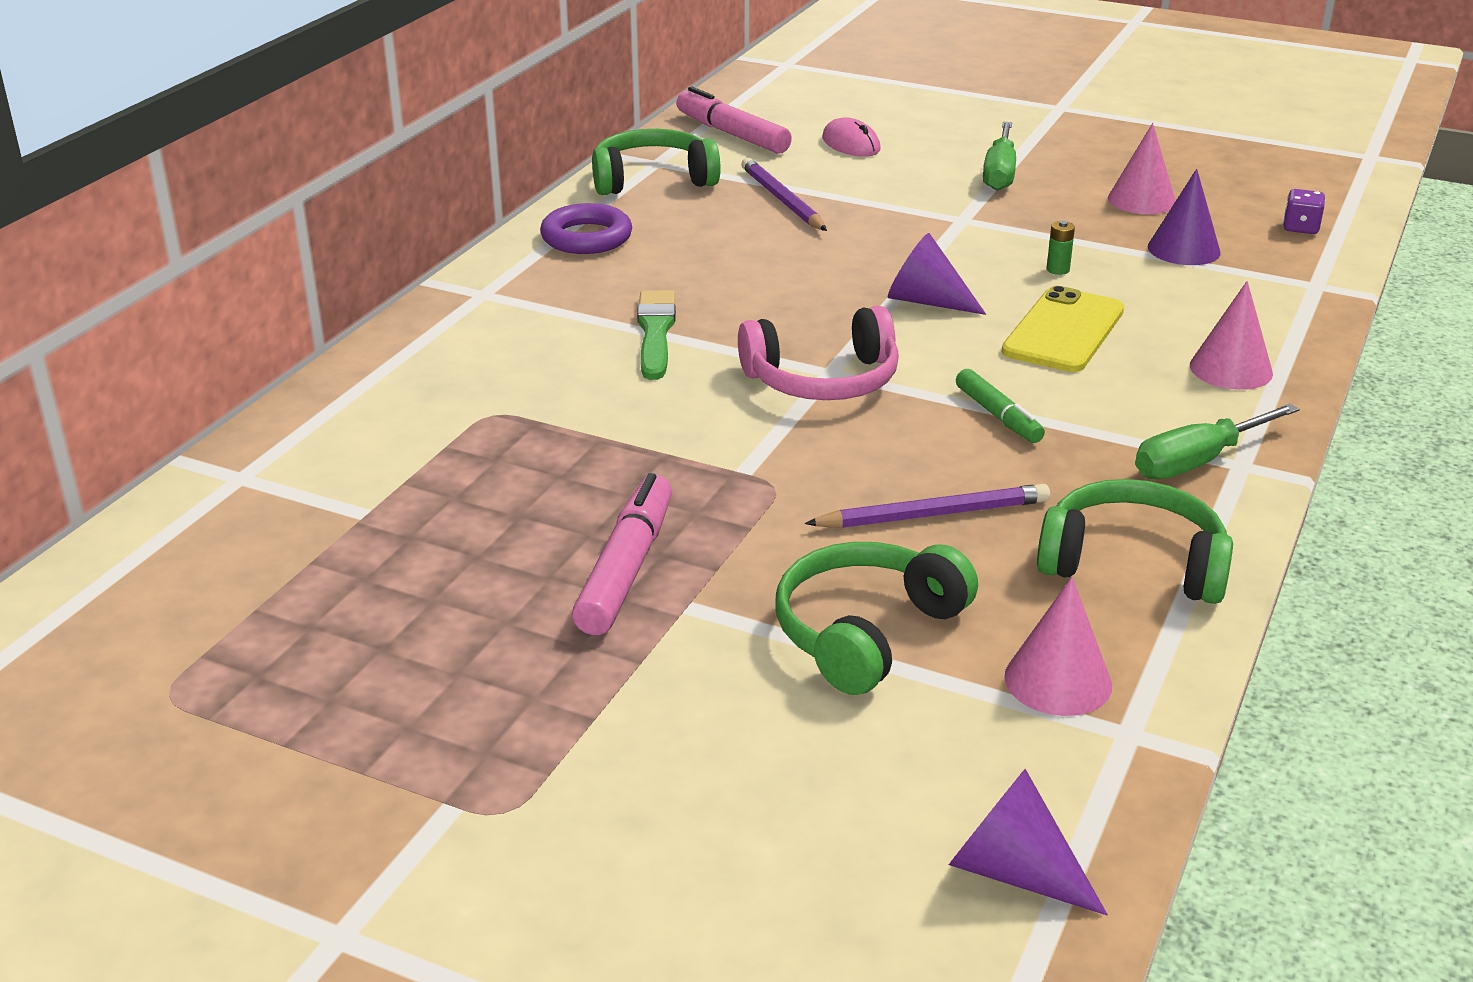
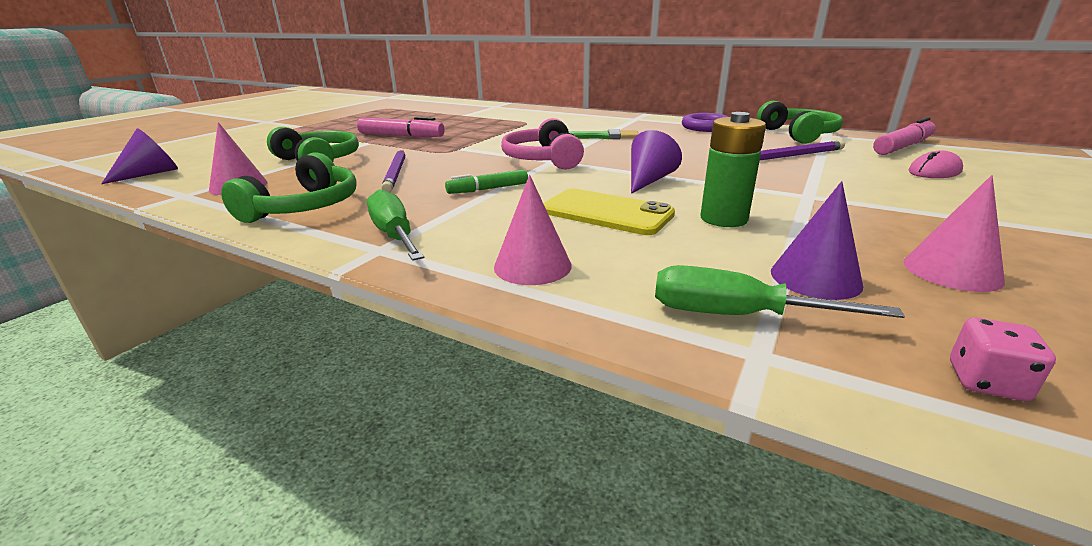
camera: 95 degrees right, 5 degrees down
green screwdriver [983,122,1016,191] -> green screwdriver moved to [655,265,905,318]
green battery [1047,221,1075,275] -> green battery [700,112,766,227], size x2.23
purple dice [1283,189,1325,234] -> pink dice [950,318,1056,401]

